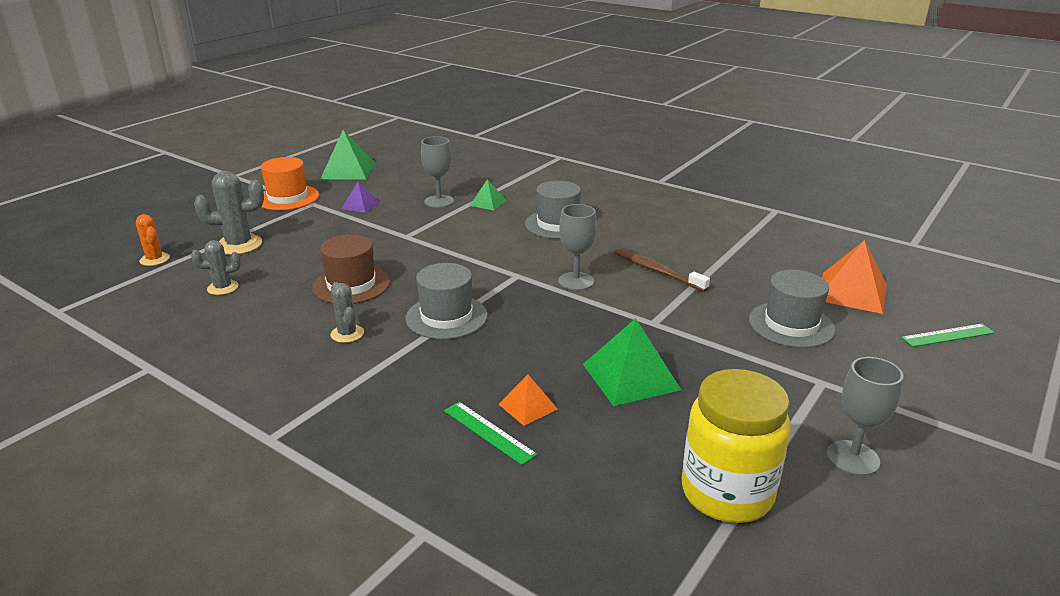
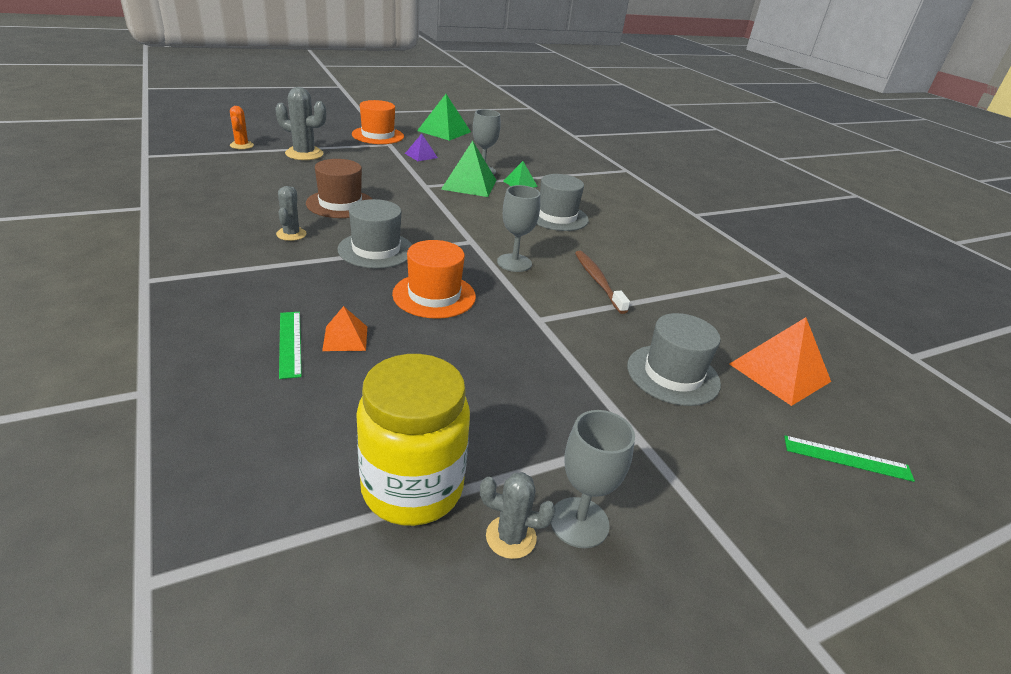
camera: 25 degrees right, 5 degrees up
grey cactus [191,240,241,295] -> grey cactus moved to [480,472,556,559]
green pyramid [583,318,681,406] -> green pyramid moved to [441,141,496,197]
none -> orange hat [392,240,476,319]

